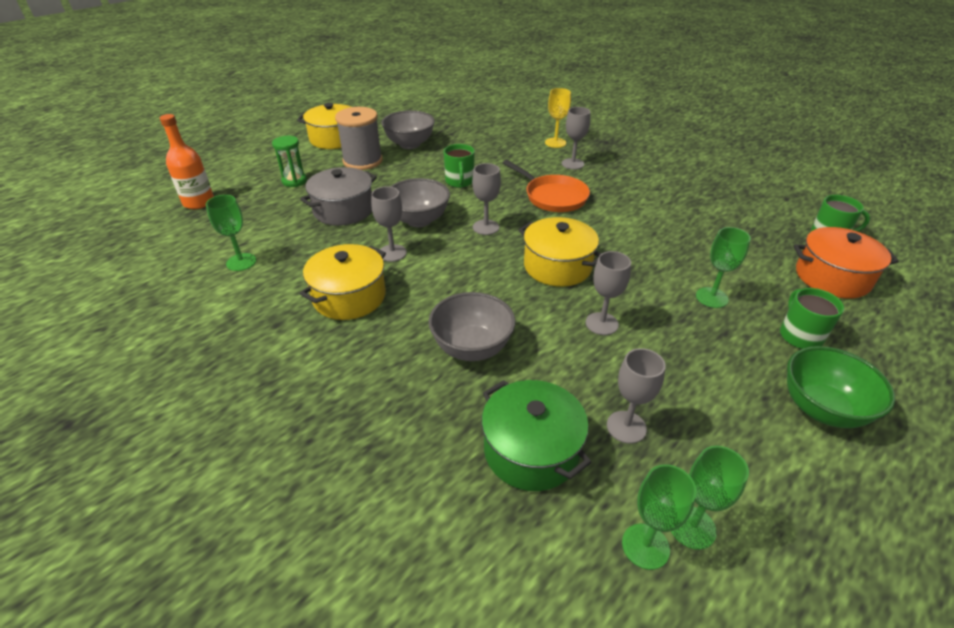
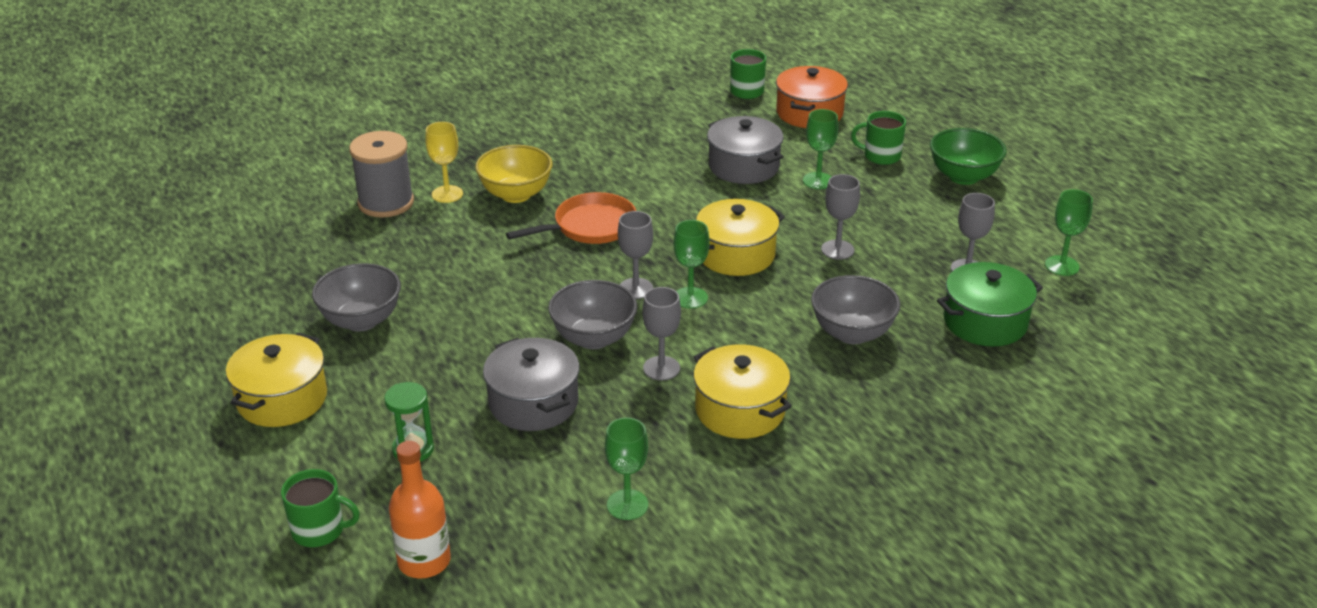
camera: 75 degrees left, 5 degrees down
grey spool [335,107,383,170] -> grey spool moved to [349,131,414,218]
green mug [444,144,475,188] -> green mug moved to [281,469,360,547]
grey goblet [562,107,590,170] -> yellow bowl [475,145,552,203]
green goblet [622,464,697,570] -> green goblet moved to [674,220,710,309]
none -> grey pot [707,116,783,184]

